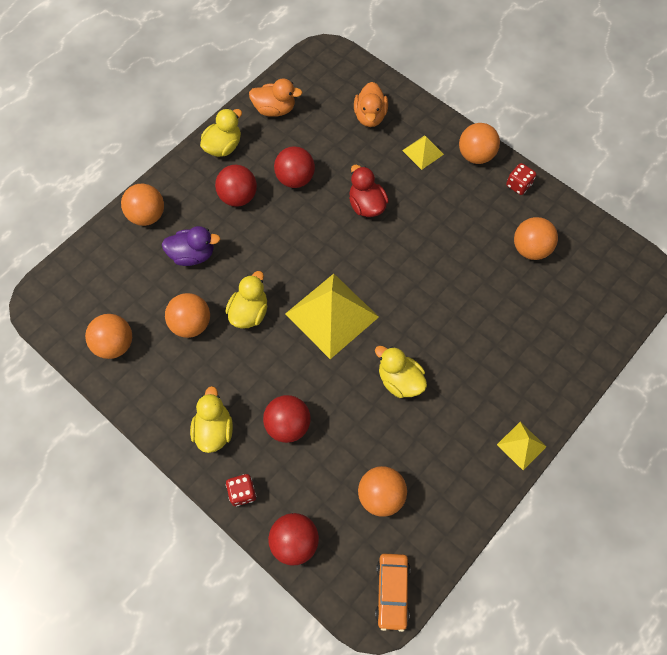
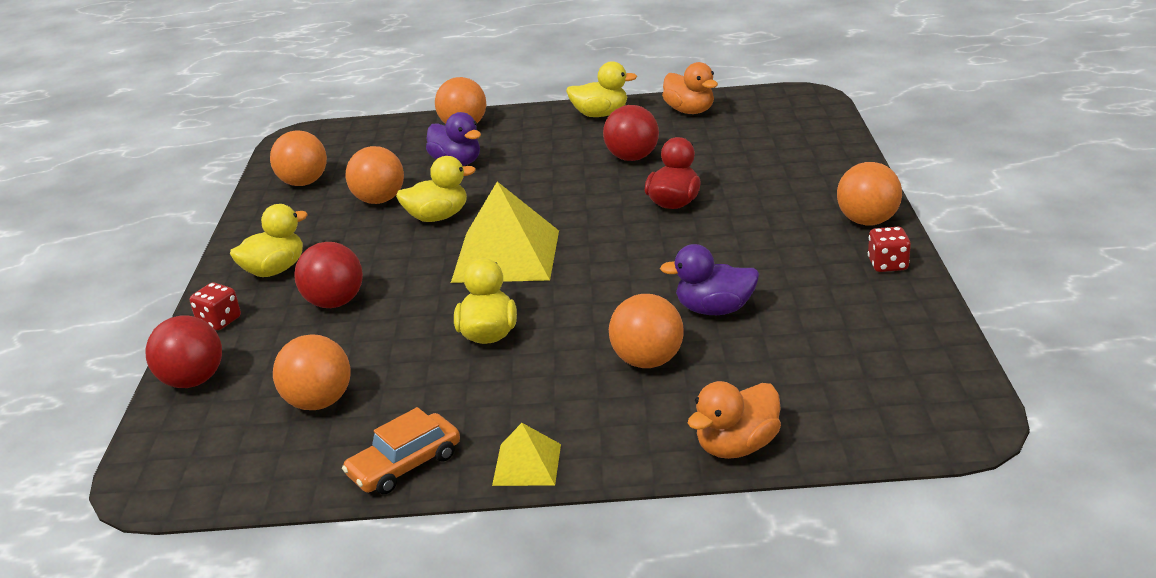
camera: 50 degrees right, 35 degrees down
red ball [215,165,257,207] -> none
orange duck [354,82,388,127] -> orange duck moved to [688,381,781,459]
orange car [375,553,410,632] -> orange car moved to [342,407,460,494]
yellow pyramid [402,135,444,170] -> none
orange ball [514,217,558,260] -> orange ball moved to [609,294,684,368]
none -> purple duck [660,244,759,315]

